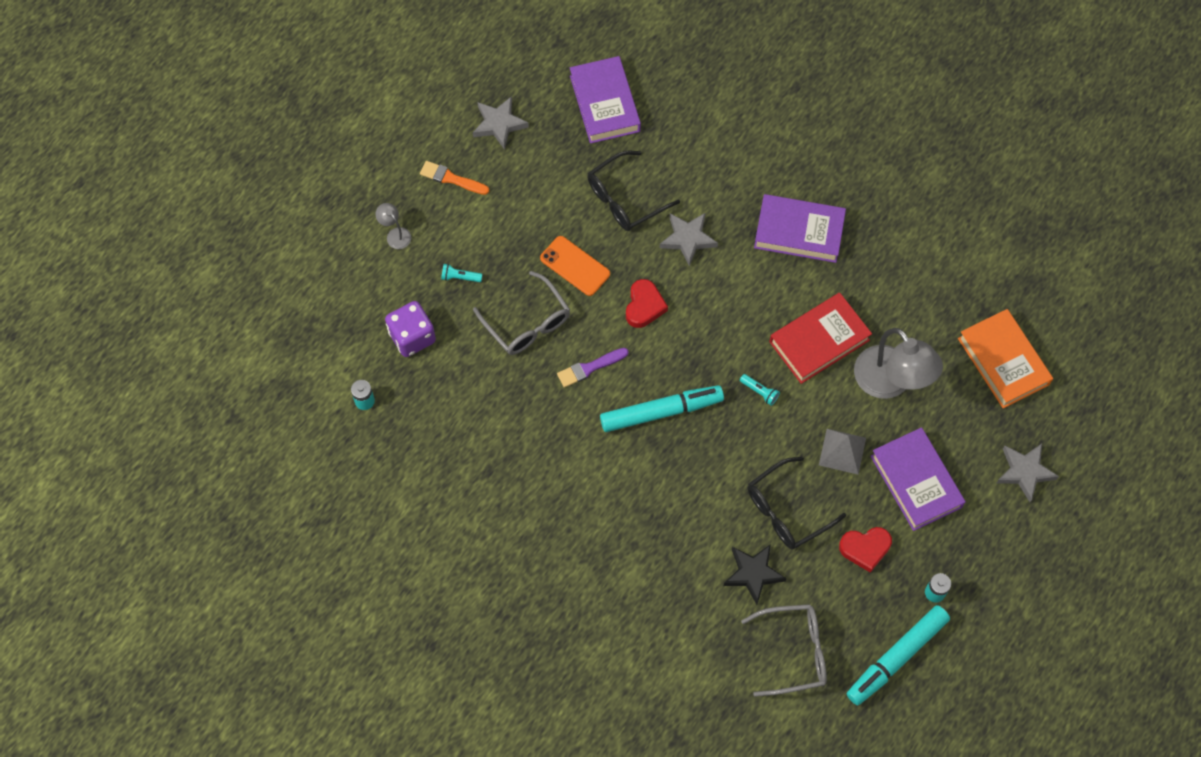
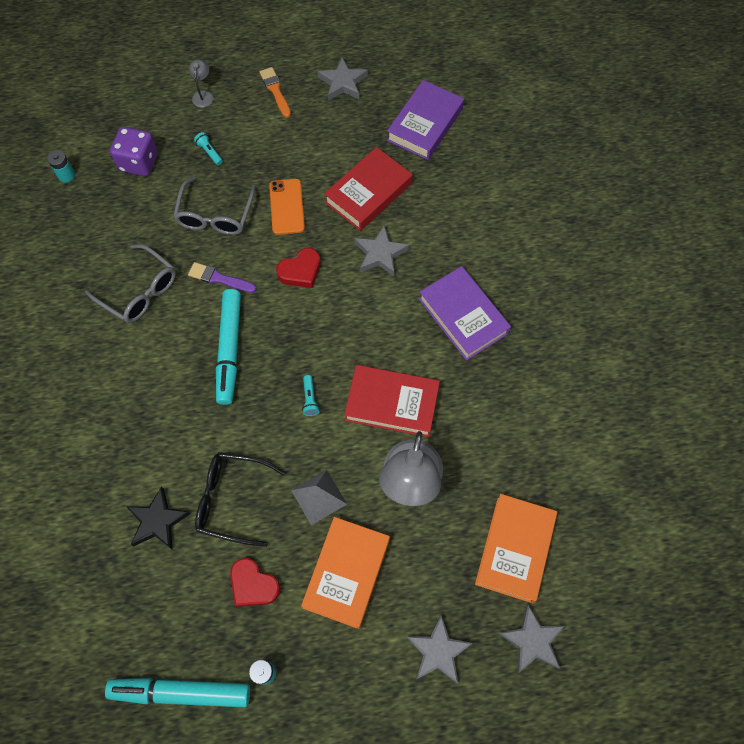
camera: 45 degrees right, 0 degrees up
black glasses [587,151,680,231] -> red book [324,147,413,231]
turquoise marker [600,385,724,432] -> turquoise marker turned 60 degrees clockwise [216,289,241,405]
grey glasses [741,604,827,697] -> grey glasses moved to [85,244,176,323]
purple book [870,427,965,531] -> orange book [301,517,390,629]
none -> grey star [498,604,565,673]

